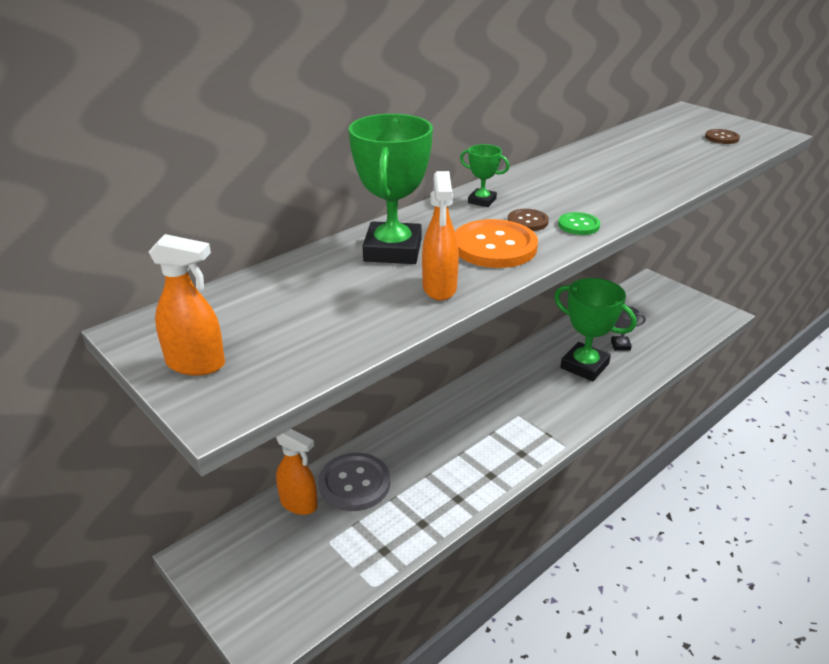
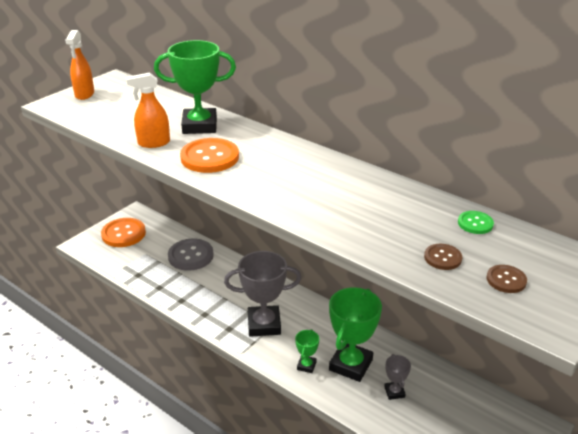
camera: 80 degrees right, 0 degrees up
orange spray bottle [276,429,318,515] -> none
green trophy [460,144,510,207] -> green trophy moved to [295,329,319,373]
brown button [507,209,549,231] -> brown button moved to [424,244,462,270]
green button [558,212,600,235] -> green button moved to [458,211,494,234]
none -> orange button [101,218,146,247]
none -> grey trophy [224,251,302,337]

